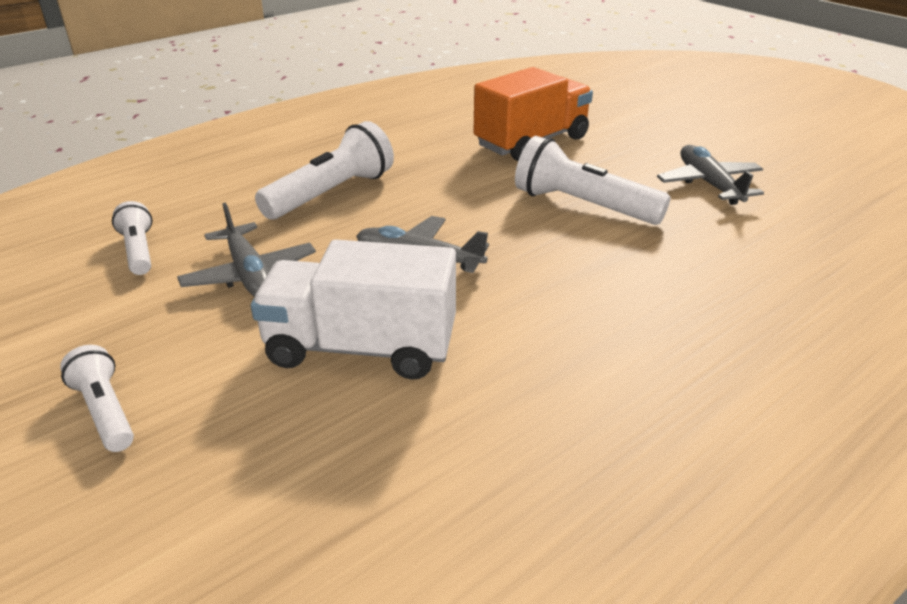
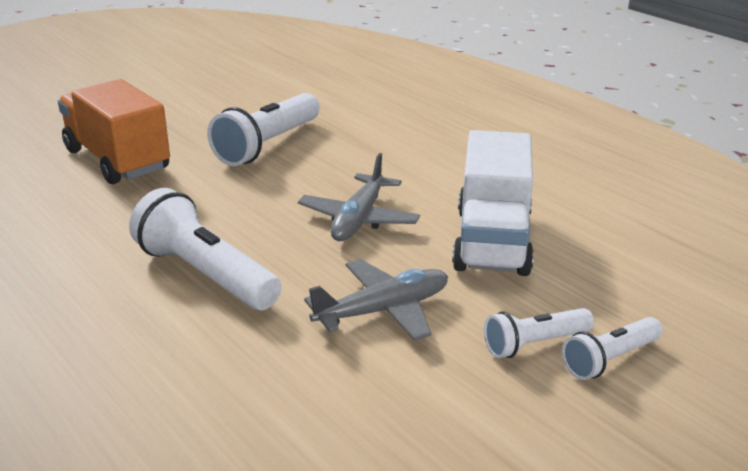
camera: 90 degrees left, 5 degrees down
white flashlight [112,201,152,275] -> white flashlight moved to [484,308,594,358]
grey plane [657,145,764,205] -> none

